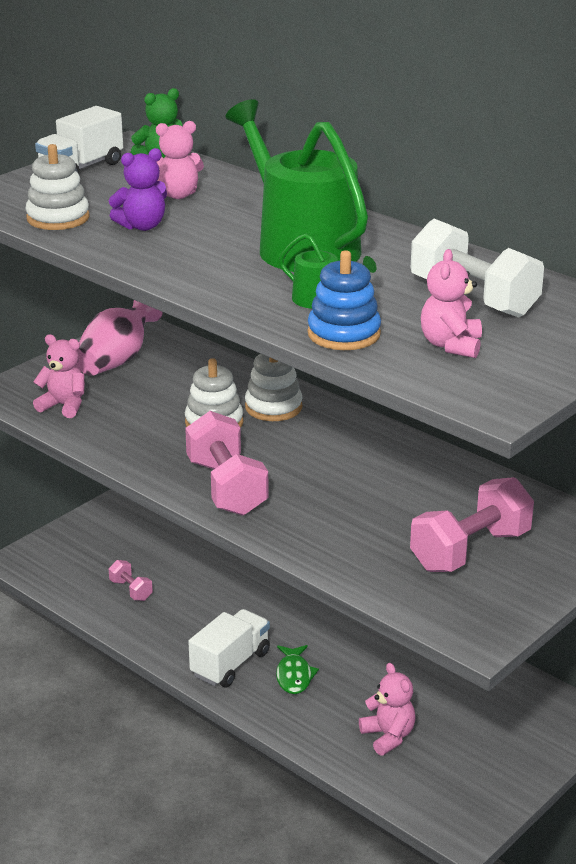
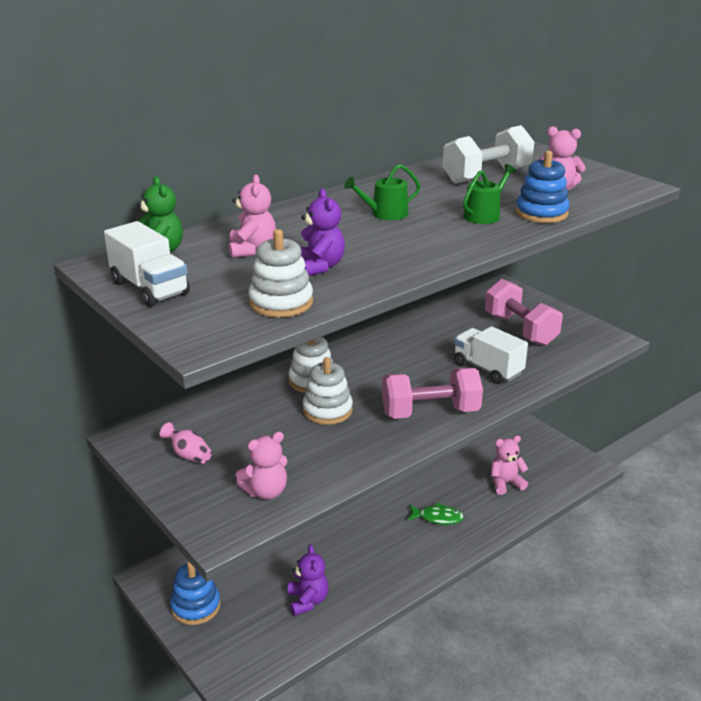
camera: 80 degrees left, 0 degrees up
pink teddy bear [33,334,85,418] -> pink teddy bear turned 150 degrees counterclockwise [236,432,287,500]
pink vase [76,300,163,376] -> pink vase [160,422,212,464], size x0.52
pink dumbbell [109,560,153,601] -> purple teddy bear [288,544,328,616]
white truck [188,609,270,687] -> white truck moved to [454,326,528,384]
green watering can [226,99,368,272] -> green watering can [344,164,421,220], size x0.44
none -> blue stacking toy [170,562,221,625]

